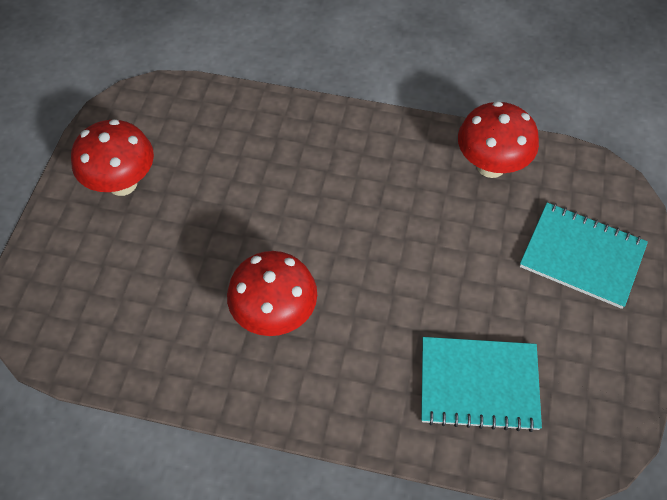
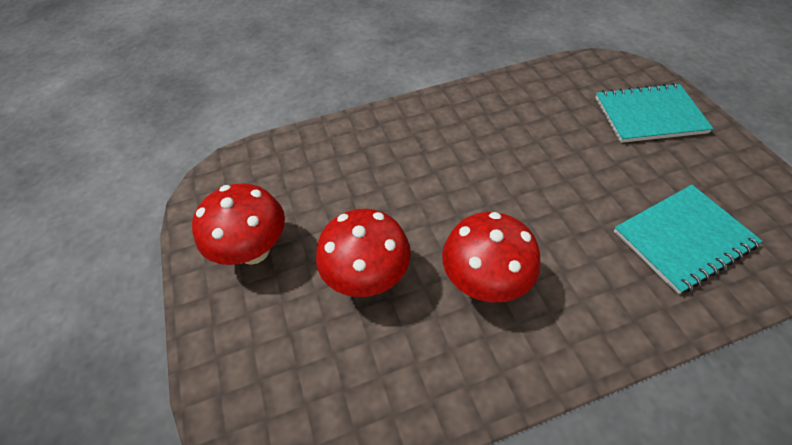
camera: 30 degrees left, 5 degrees down
red mushroom [458,101,539,178] -> red mushroom moved to [316,209,411,297]

